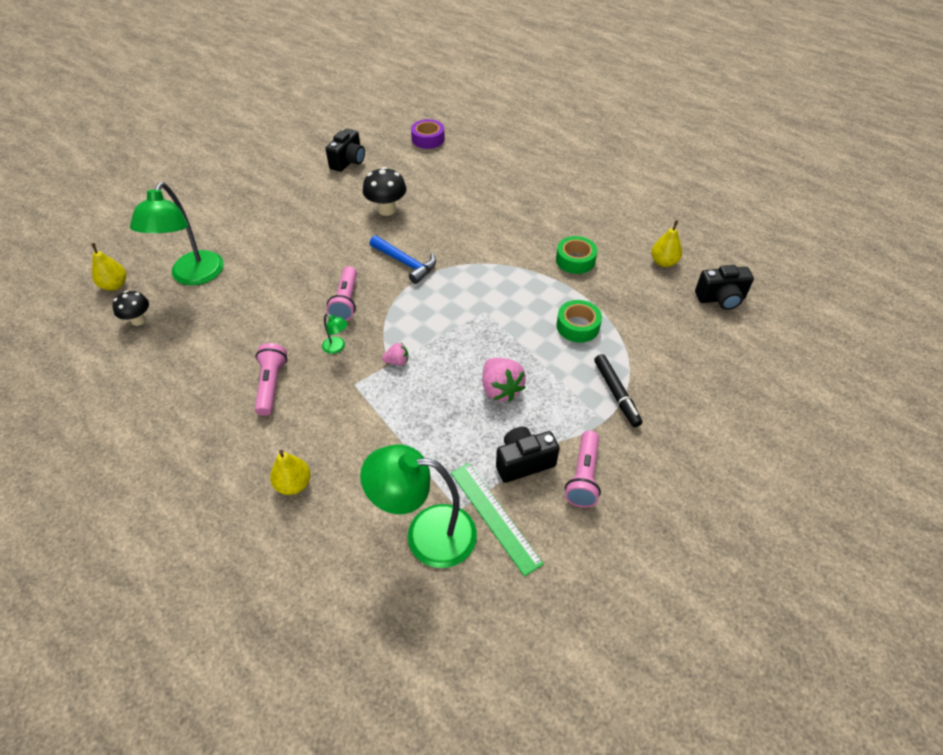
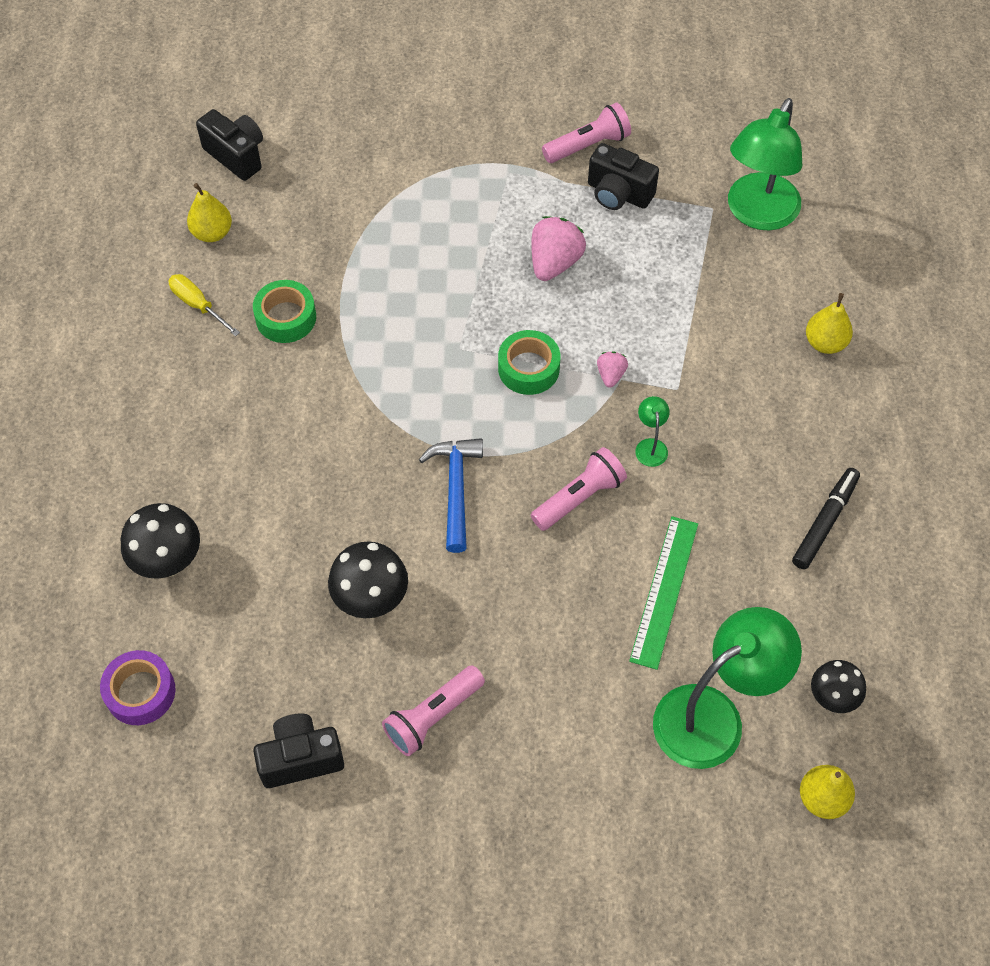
camera: 130 degrees left, 10 degrees up
pink flashlight [255,343,287,416] -> pink flashlight moved to [382,665,485,756]
green lamp [360,444,477,568] -> green lamp turned 60 degrees clockwise [728,98,803,230]
pink strawberry [382,343,408,365] -> pink strawberry turned 60 degrees clockwise [597,352,628,388]
green ruler [451,463,544,576] -> green ruler moved to [629,516,698,670]
green tape [556,300,602,343] -> green tape moved to [498,330,560,395]
black marker [594,354,642,427] -> black marker moved to [792,468,860,569]
none -> black mushroom [121,503,200,579]
none -> yellow screwdriver [168,274,240,336]

